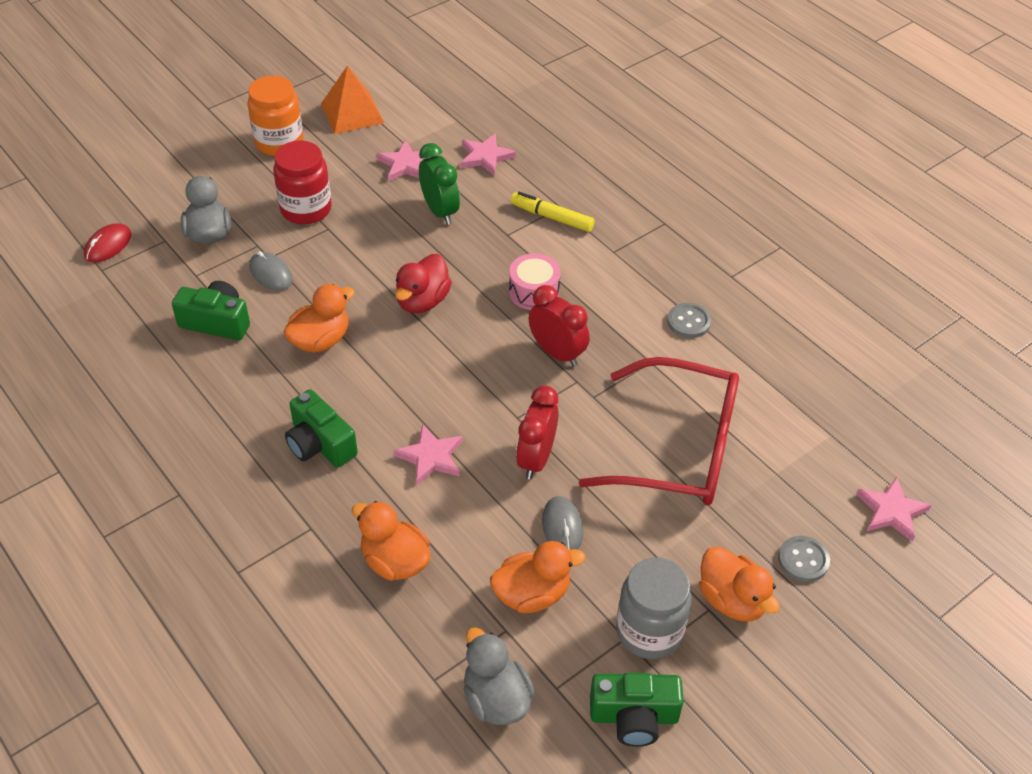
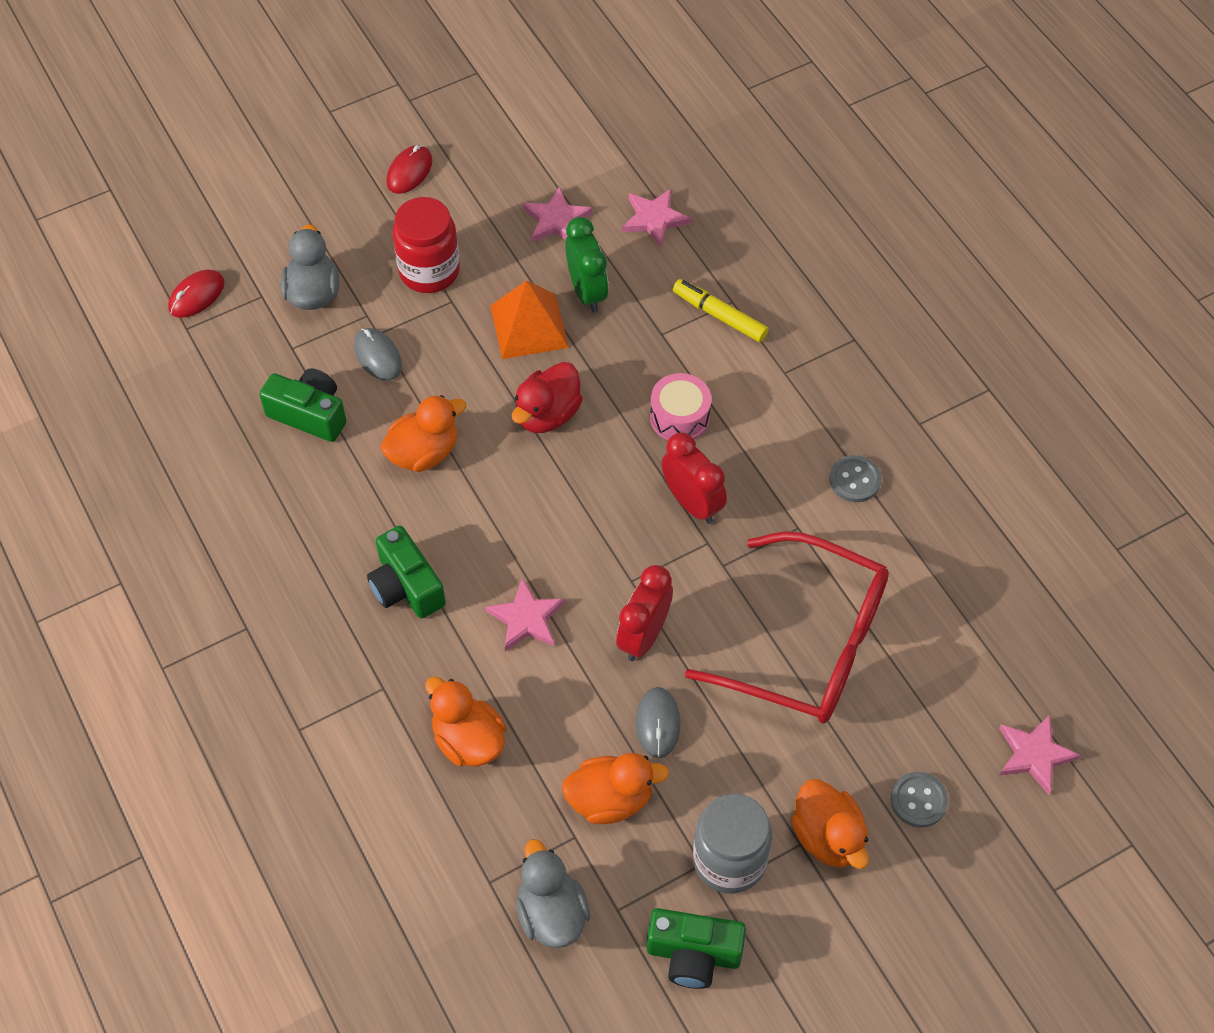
camera: 10 degrees right, 10 degrees up
orange jar [247,75,304,156] -> red mouse [386,145,432,194]
orange pyramid [321,65,384,134] -> orange pyramid moved to [490,280,569,359]

